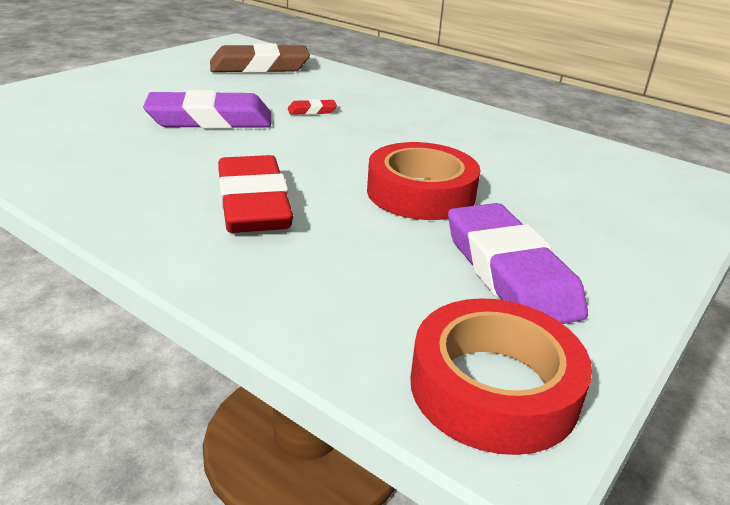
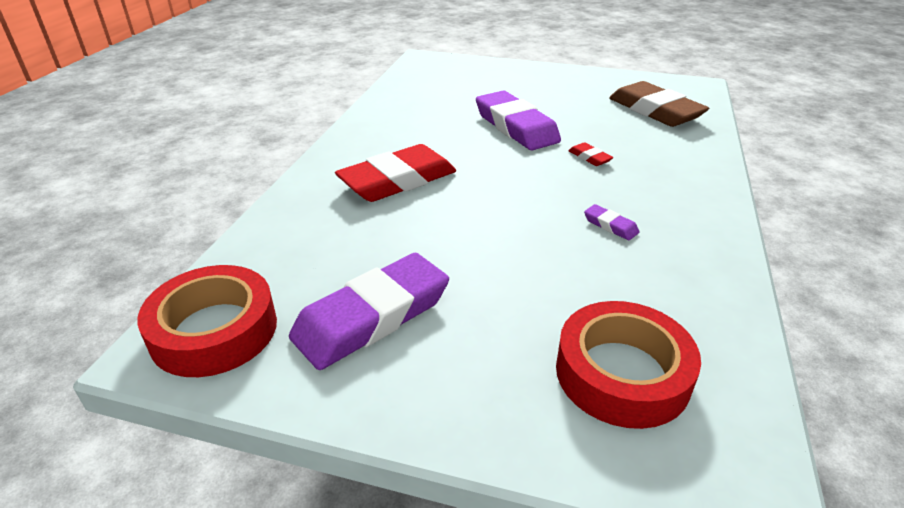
camera: 70 degrees right, 5 degrees up
red tape [367,142,481,220] -> red tape moved to [556,301,701,429]
none -> purple eraser [584,204,639,240]

